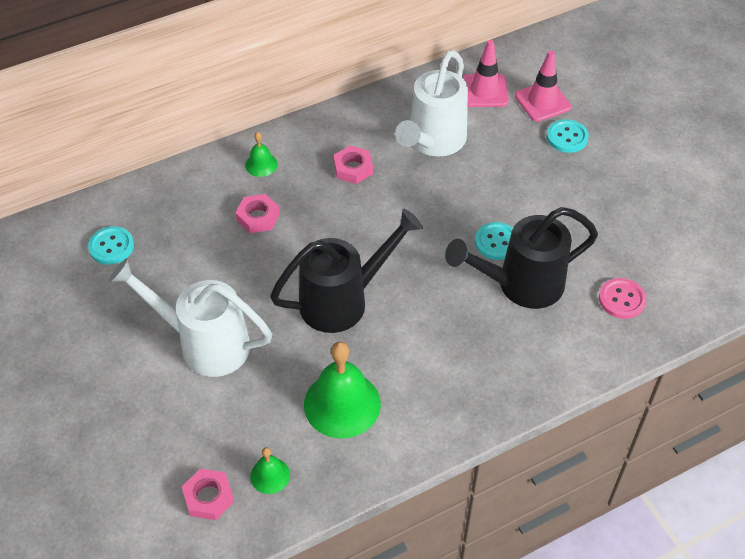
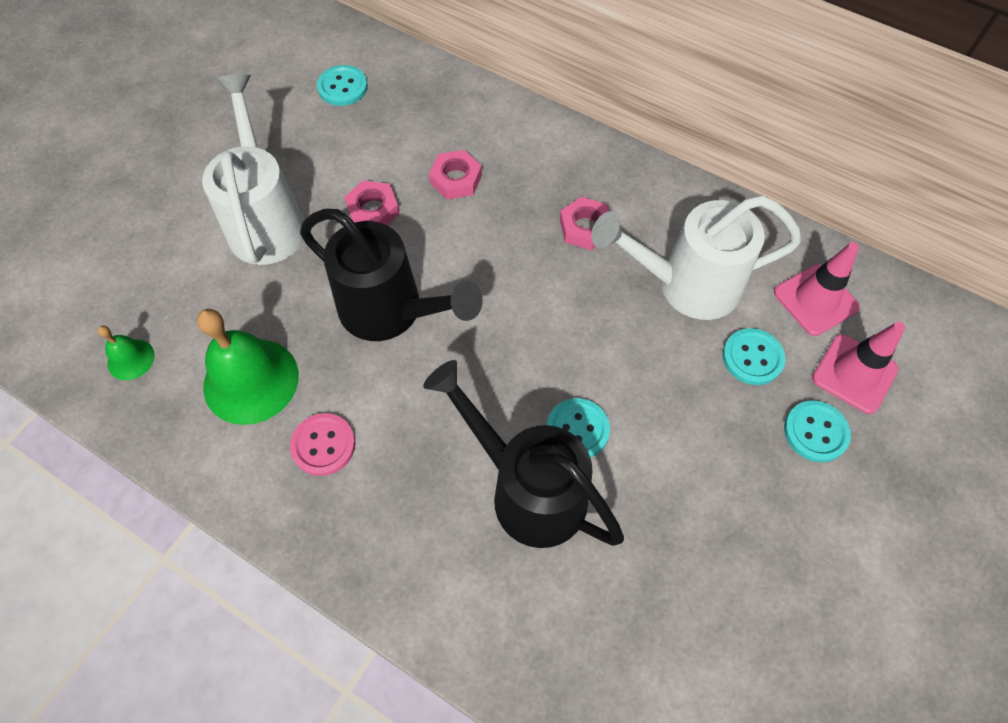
camera: 60 degrees right, 10 degrees up
pink nut [182,469,234,520] -> pink nut moved to [344,180,400,225]
green bell [245,132,277,177] -> none
pink button [599,278,646,319] -> pink button moved to [290,413,355,476]
none -> turquoise button [723,328,786,385]

